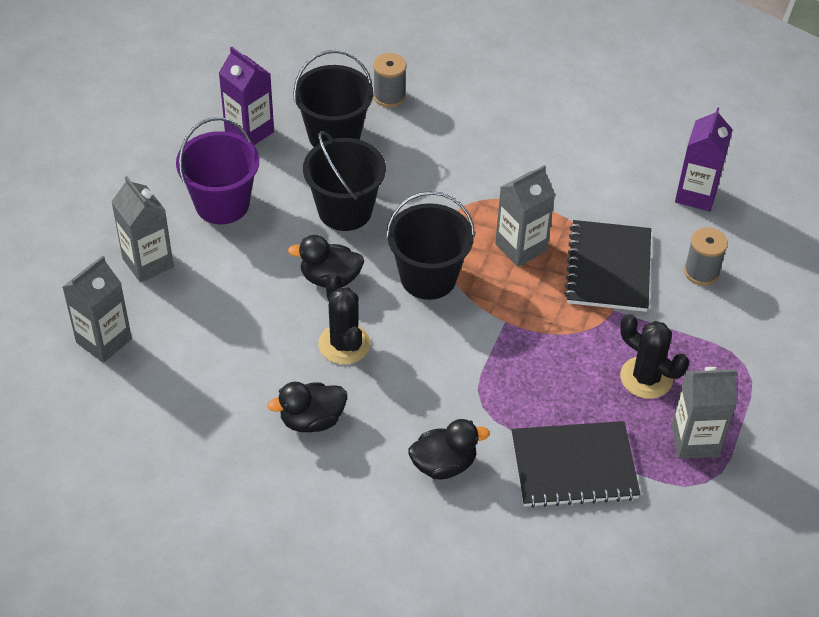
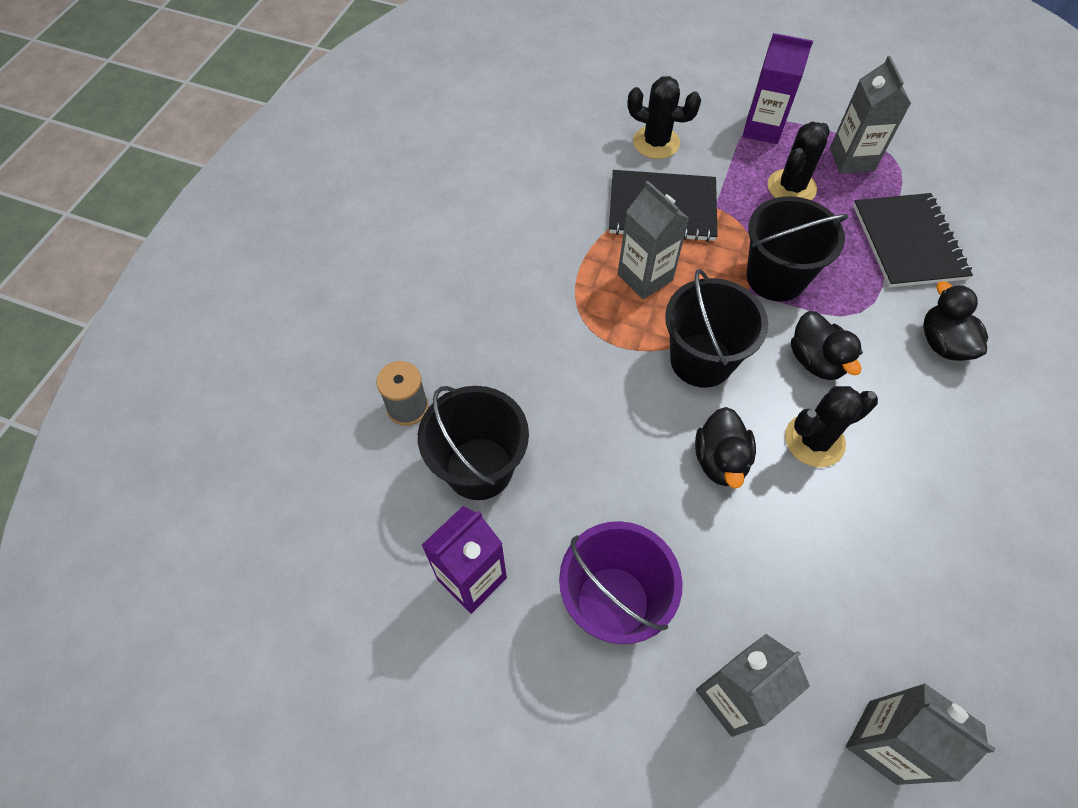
camera: 90 degrees left, 10 degrees up
black duck [267,382,347,432] -> black duck moved to [791,311,863,380]
black bucket [303,131,386,231] -> black bucket moved to [747,196,848,302]
purple carton [675,107,733,211] -> purple carton moved to [743,33,813,144]
grey spool [684,227,728,285] -> black cactus [628,76,701,159]

